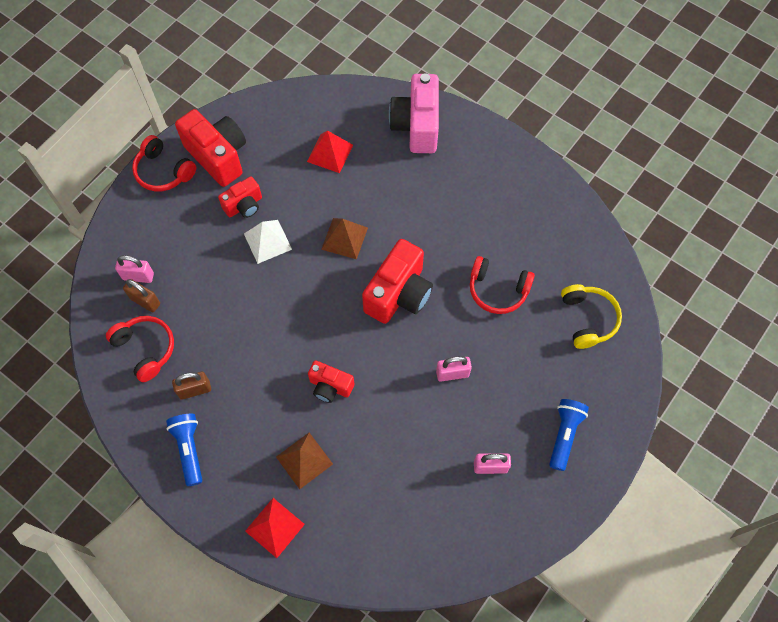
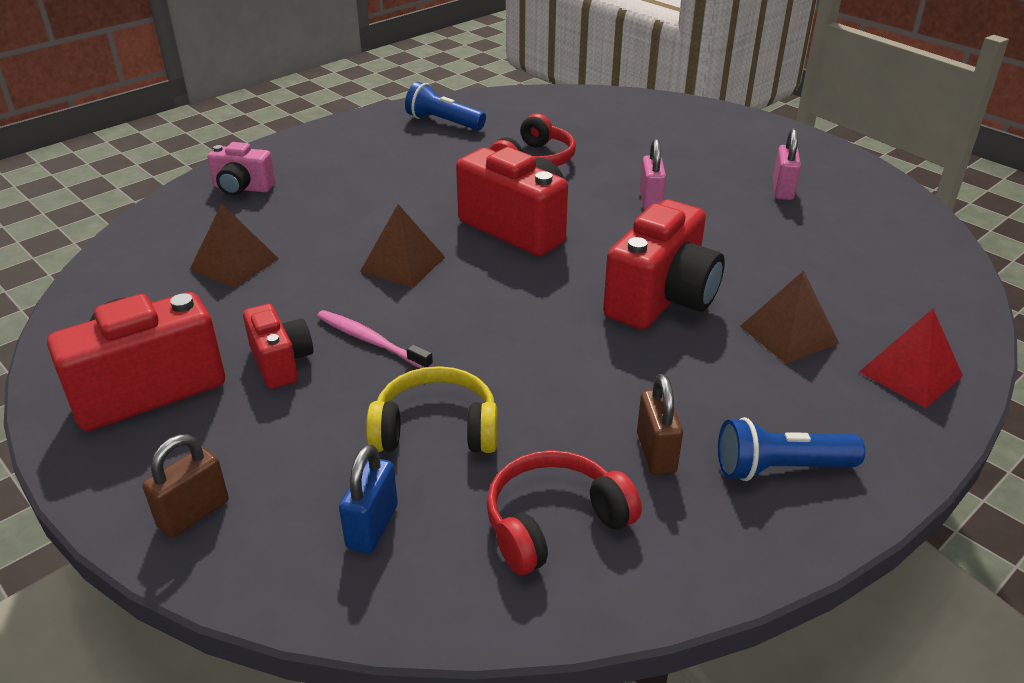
camera: 80 degrees left, 30 degrees down
pink padlock [115,255,154,283] -> blue padlock [339,444,398,553]
brown padlock [123,279,160,312] -> brown padlock moved to [143,434,229,538]
red headphones [132,135,196,191] -> none
white pyramid [244,220,292,264] -> pink toothbrush [317,310,433,368]
red pyramid [307,131,353,173] -> brown pyramid [189,203,279,288]
red camera [308,360,354,403] -> red camera [603,200,725,329], size x1.75
pink camera [389,73,439,153] -> pink camera [207,142,276,196], size x0.57
blue flashlight [549,399,589,471] -> blue flashlight moved to [405,82,486,130]
yellow headphones [561,284,622,349] -> yellow headphones moved to [366,366,498,453]

